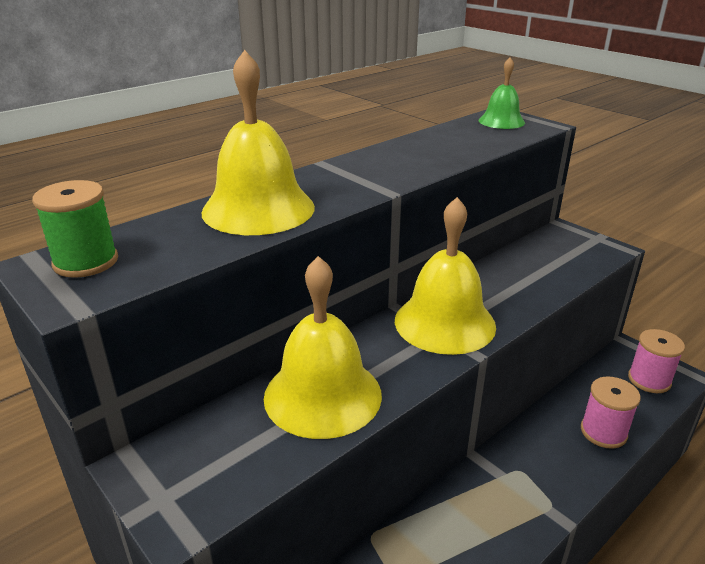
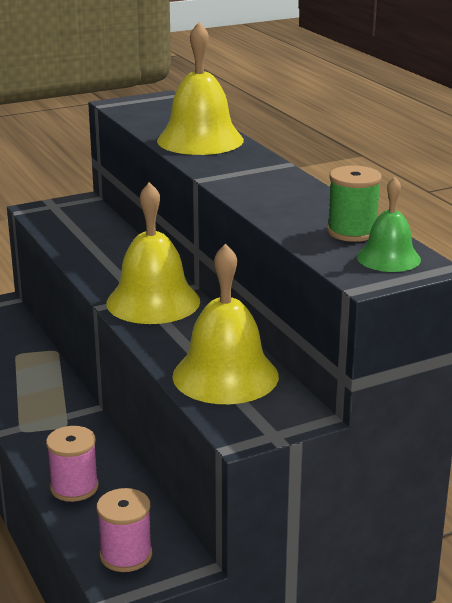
camera: 105 degrees right, 5 degrees down
green spool [32,180,118,278] -> green spool moved to [327,165,382,242]
yellow bell [264,256,382,439] -> yellow bell moved to [172,244,279,404]

